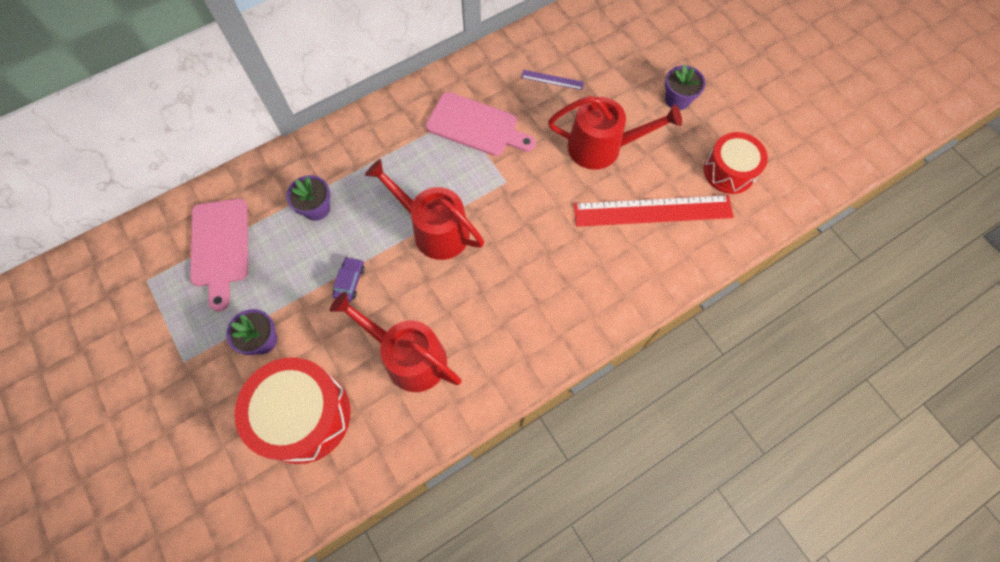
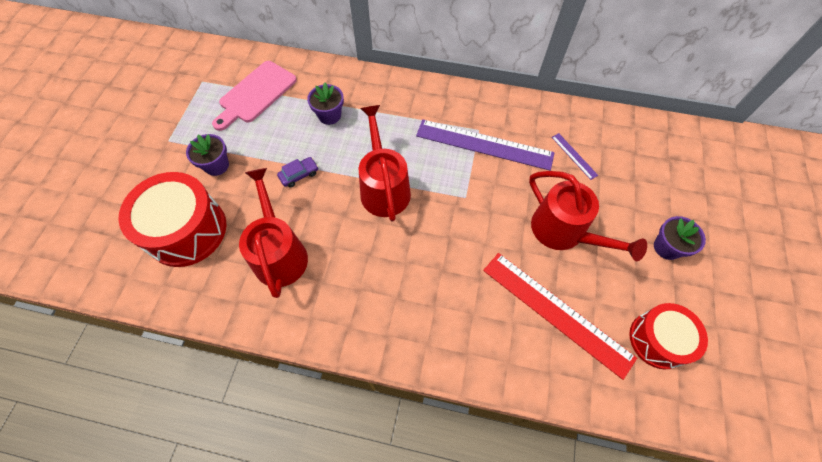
camera: 45 degrees right, 5 degrees down
pink cutting board [426,92,536,156] -> purple ruler [416,119,555,171]

